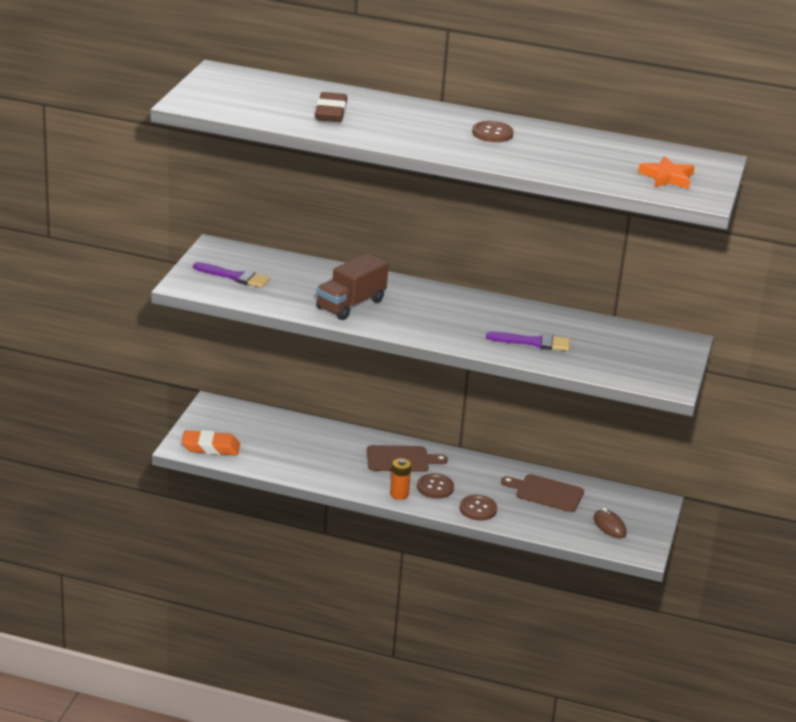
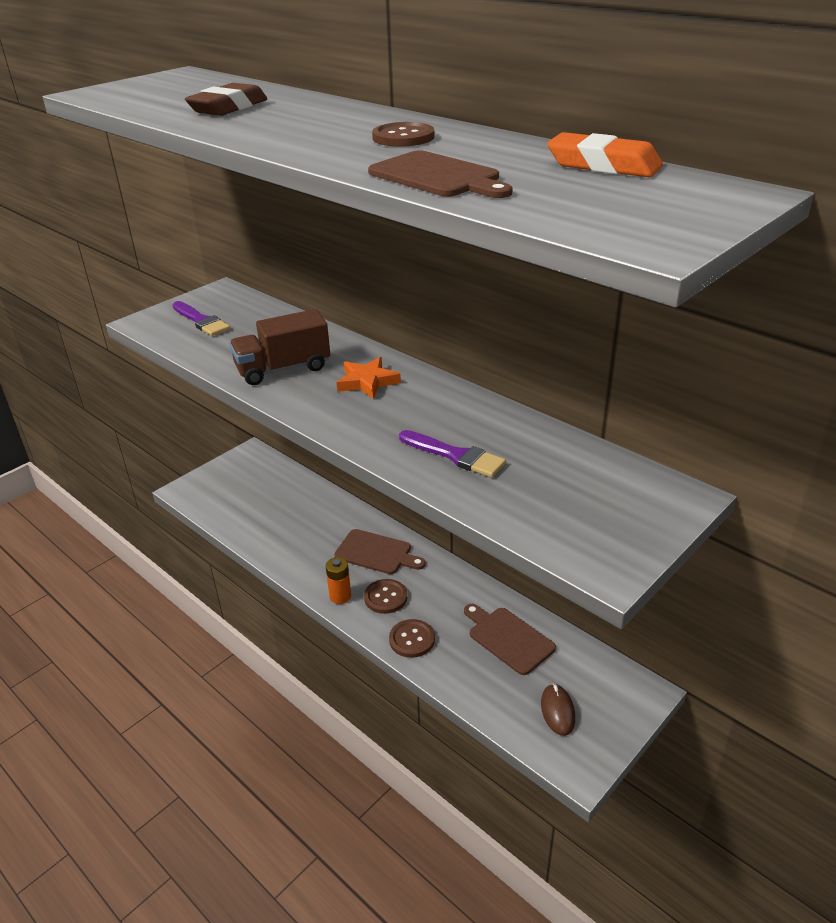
camera: 30 degrees right, 5 degrees up
orange eraser [181,430,240,456] -> orange eraser moved to [547,132,663,177]
orange star [638,156,695,189] -> orange star moved to [337,357,401,399]
none -> brown cutting board [368,150,513,198]

